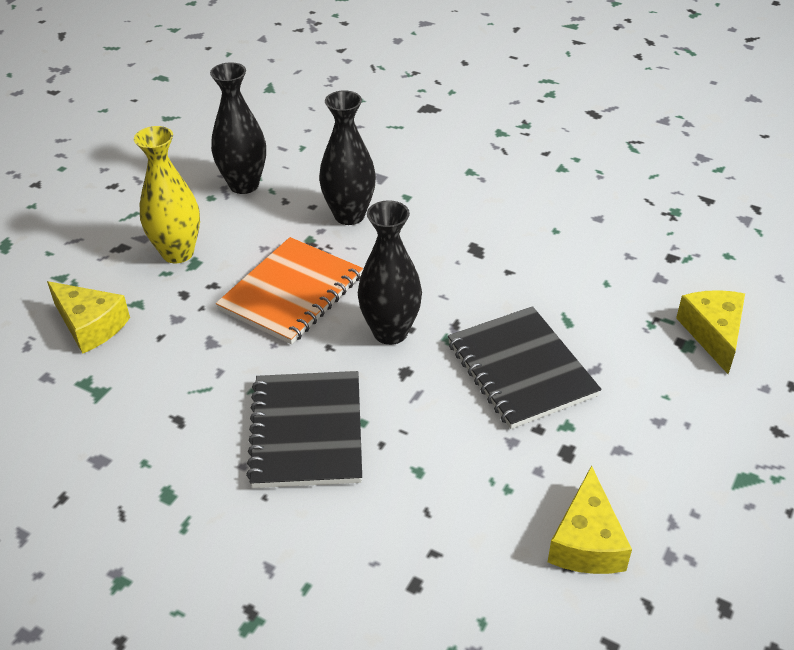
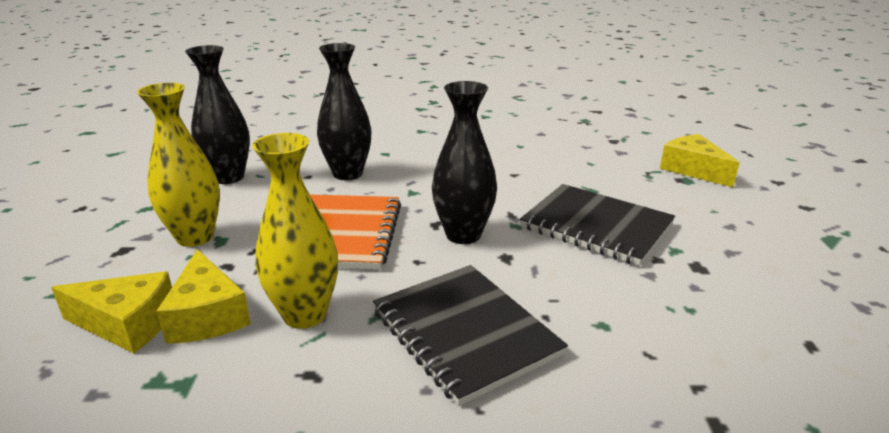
camera: 30 degrees left, 15 degrees down
yellow cheese [548,465,632,574] -> yellow cheese moved to [156,249,251,344]
none -> yellow vase [252,133,338,329]

